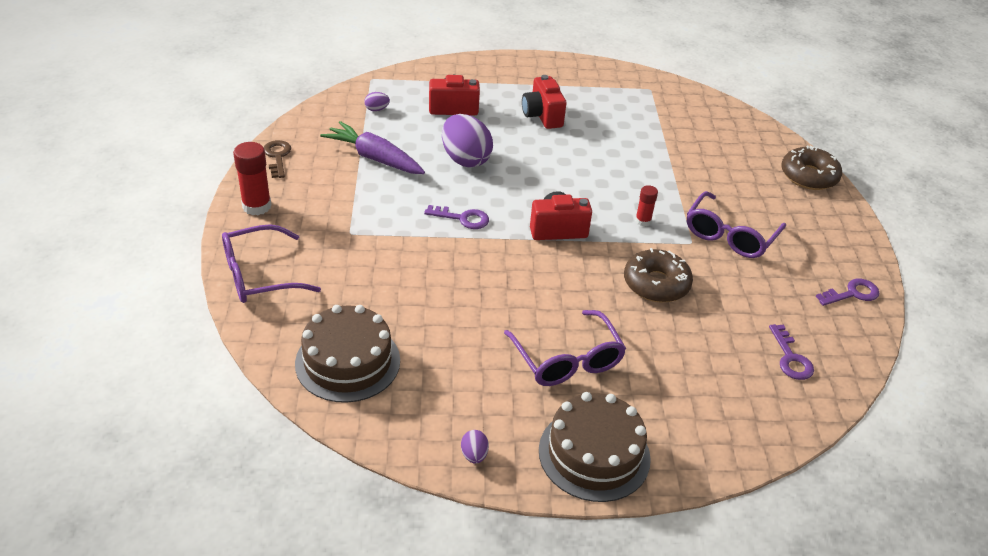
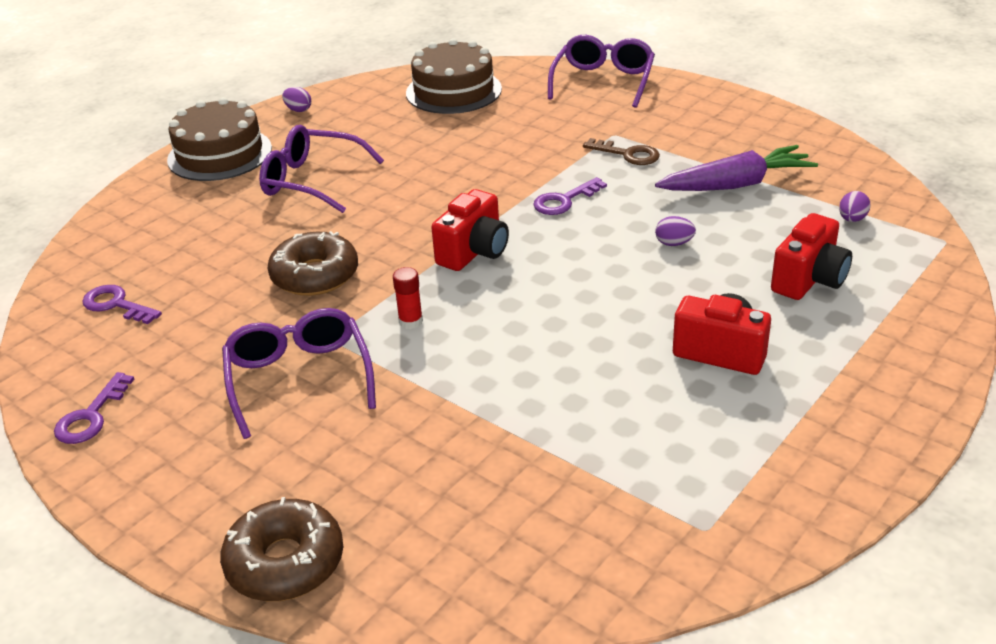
camera: 135 degrees right, 5 degrees down
red glue stick [233,142,271,215] -> none
brown key [264,140,291,178] -> brown key moved to [583,138,660,165]
purple egg [442,114,493,168] -> purple egg [655,216,696,246], size x0.43

